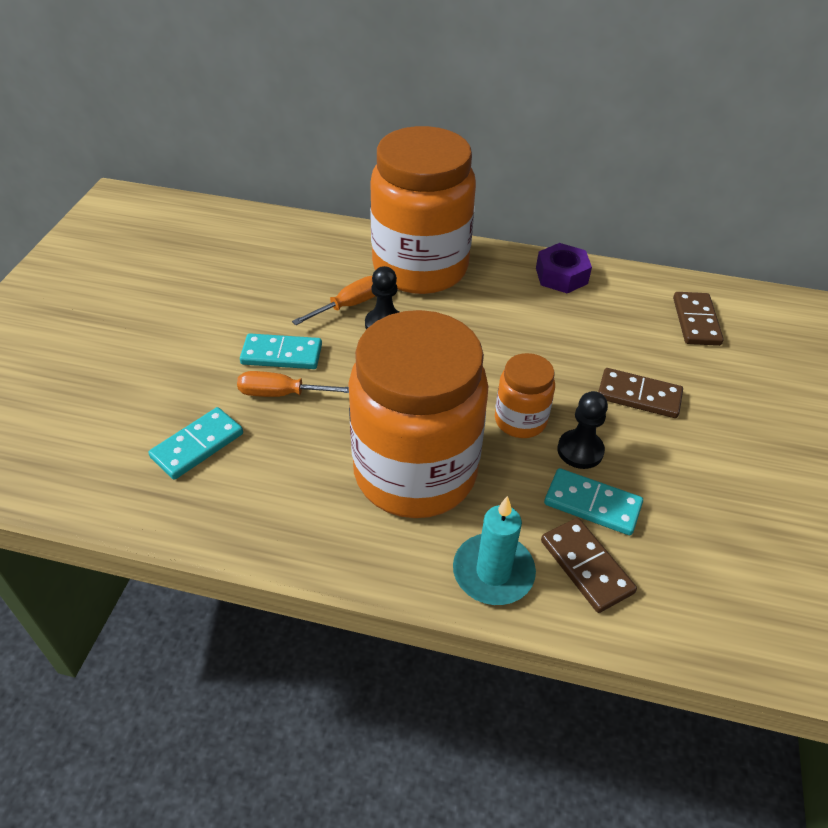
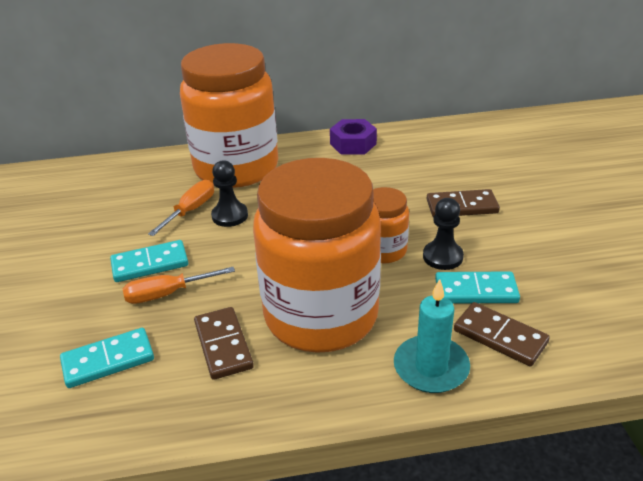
camera: 20 degrees left, 10 degrees down
turquoise domino [148,407,243,480] -> turquoise domino turned 45 degrees clockwise [60,328,154,388]
brown domino [673,292,724,346] -> brown domino moved to [194,307,254,380]

